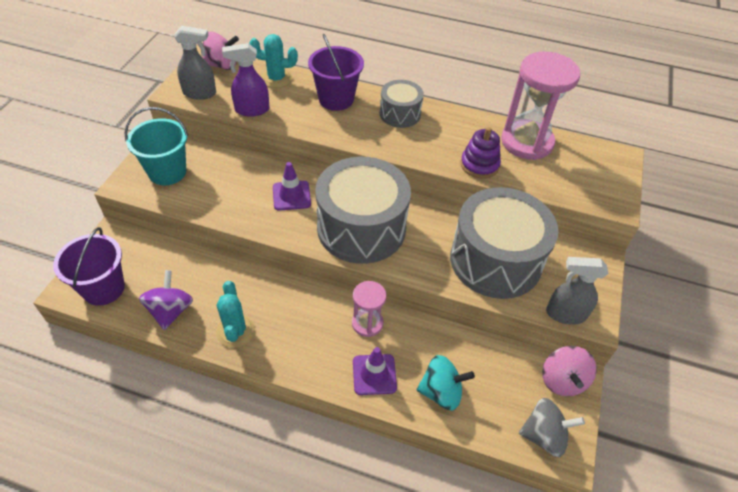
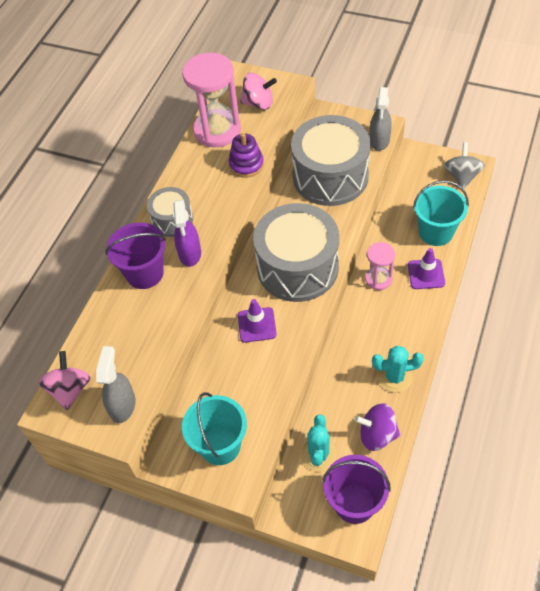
camera: 80 degrees left, 5 degrees up
purple spray bottle [222,43,269,117] -> purple spray bottle moved to [173,200,201,267]
turquoise cactus [249,34,298,88] -> turquoise cactus moved to [301,415,337,472]
turquoise spinning top [417,355,475,410] -> turquoise bucket [413,180,469,246]
pink spinning top [542,346,597,396] -> pink spinning top moved to [240,73,277,110]

